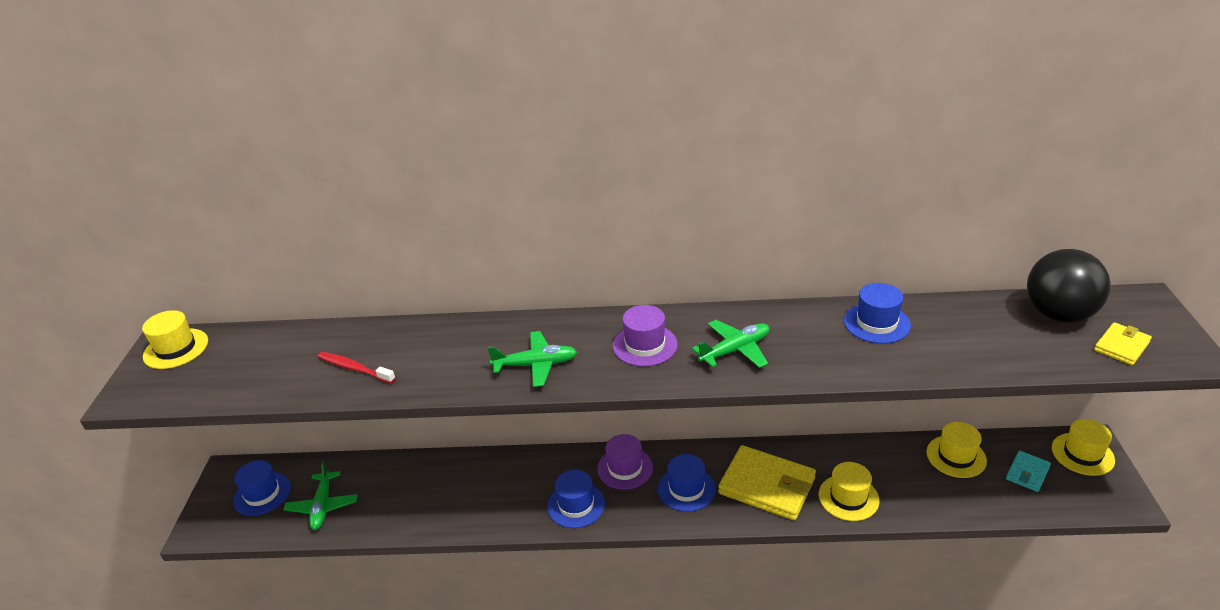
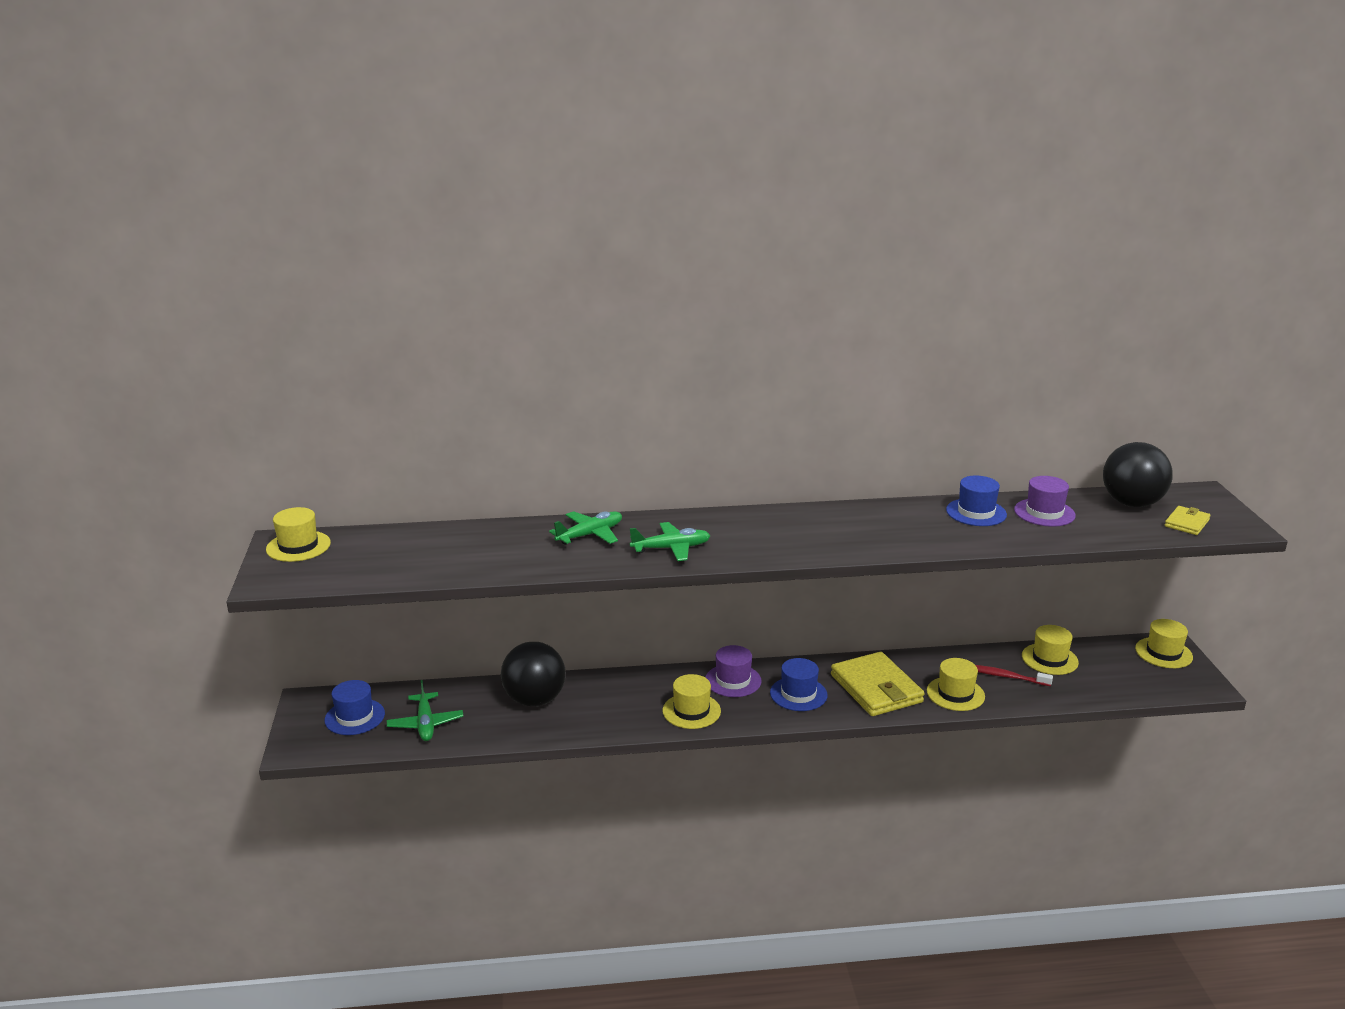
camera: 10 degrees left, 10 degrees down
red toothbrush [318,352,396,383] -> red toothbrush moved to [976,665,1053,686]
blue hat [547,470,605,528] -> yellow hat [663,674,721,729]
purple hat [613,305,678,367] -> purple hat moved to [1014,476,1076,527]
green plane [692,320,770,368] -> green plane moved to [549,511,622,545]
yellow wallet [718,445,816,520] -> yellow wallet turned 45 degrees clockwise [831,652,925,716]
turquoise wallet [1006,450,1051,492] -> none
none -> black ball [501,642,566,707]

